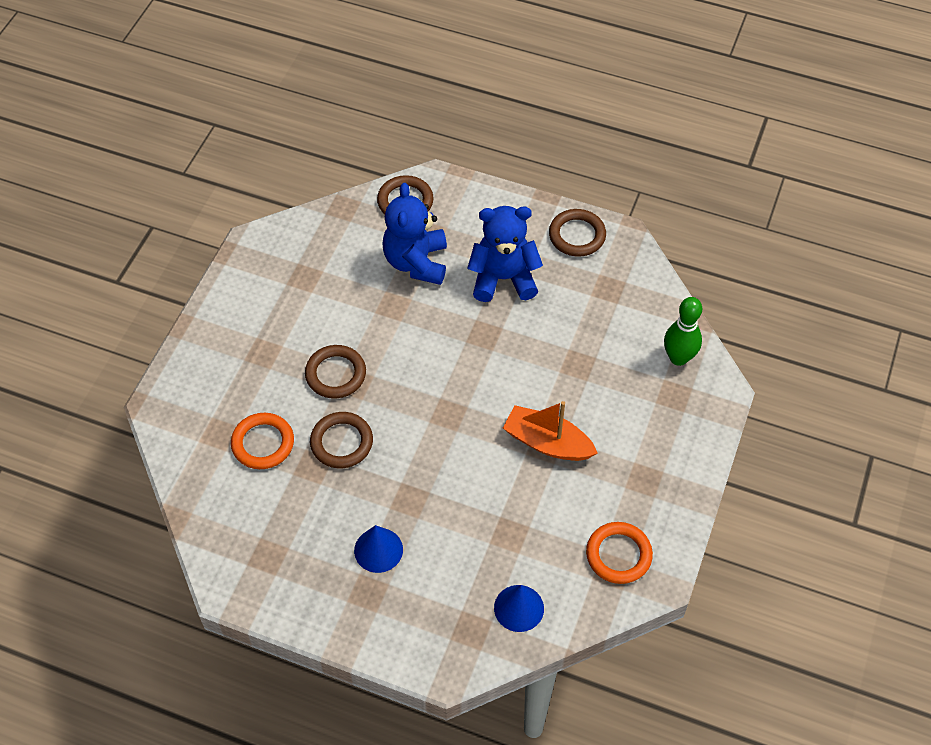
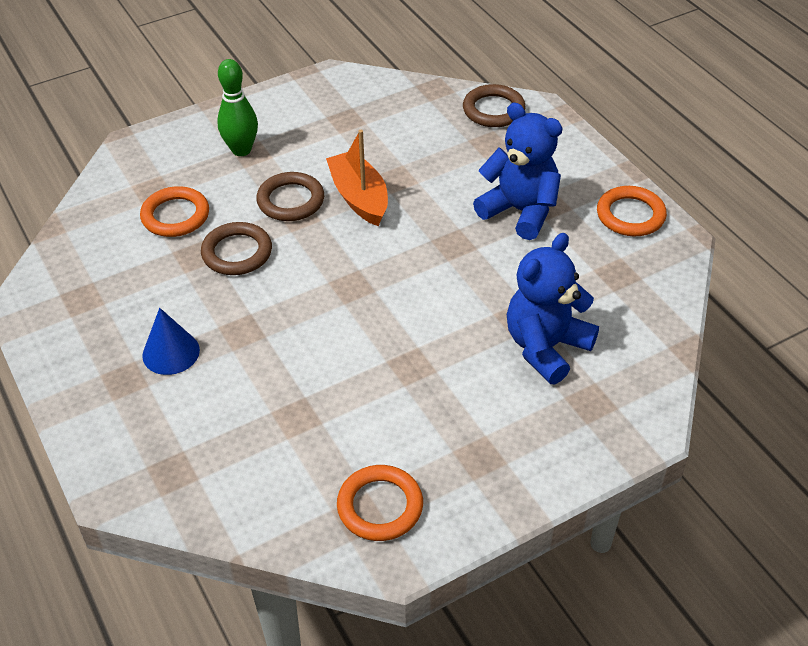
camera: 40 degrees right, 10 degrees down
blue teddy bear [382,183,447,285] -> blue teddy bear moved to [507,233,599,384]
blue cone [494,585,544,632] -> none
orange boat [503,401,598,461] -> orange boat moved to [326,130,388,226]
brown ring [549,209,606,257] -> orange ring [597,186,667,236]
green bowling pin [664,297,702,366] -> green bowling pin moved to [217,59,258,156]

